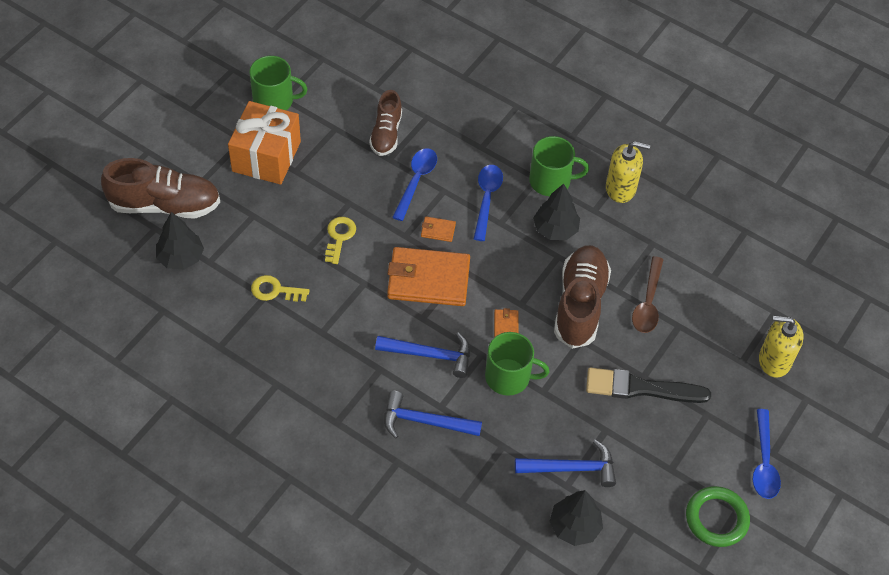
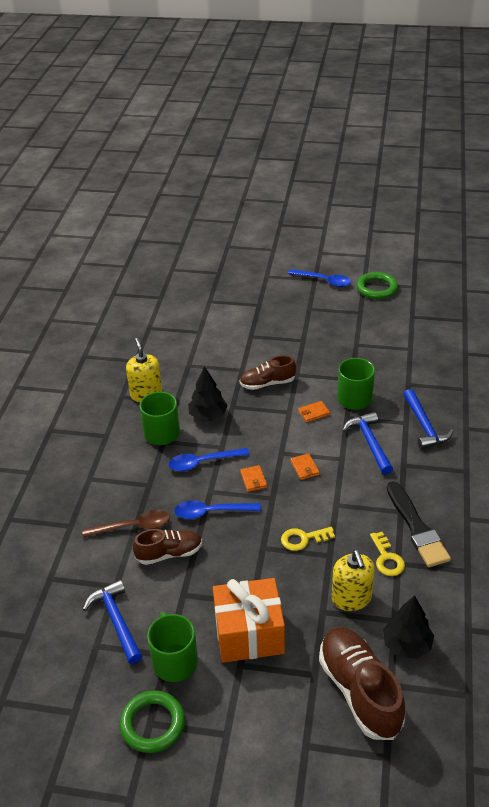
camera: 110 degrees left, 15 degrees down
orange wallet [387,247,470,306] -> orange wallet [290,453,320,480], size x0.42
blue hammer [515,440,616,487] -> blue hammer moved to [83,580,142,664]
black tree [549,490,603,546] -> none
brown shoe [554,245,611,349] -> brown shoe [240,355,296,390], size x0.62
black brush [586,367,711,403] -> black brush moved to [387,481,451,567]
brown spoon [632,256,664,333] -> brown spoon moved to [82,510,170,538]
blue spoon [753,409,781,499] -> blue spoon turned 45 degrees clockwise [288,269,351,287]
yellow soap dispenser [759,316,804,378] -> yellow soap dispenser moved to [332,550,375,611]
none -> green ring [119,690,185,753]

